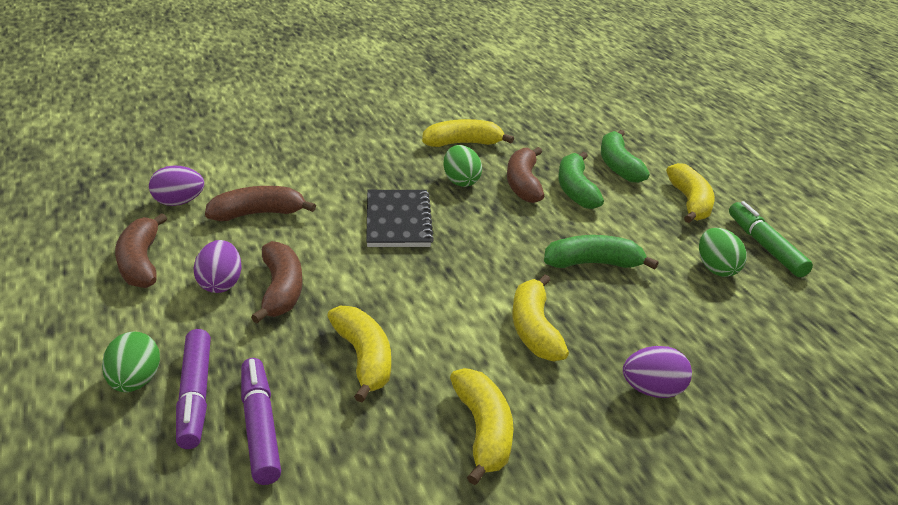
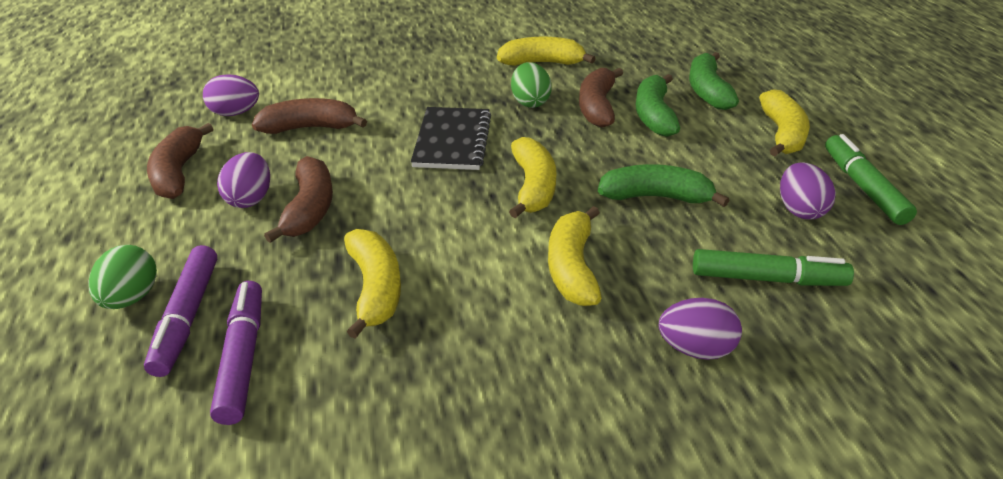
camera: 10 degrees right, 5 degrees up
yellow banana [450,368,514,485] -> yellow banana moved to [509,137,557,218]
green egg [699,228,747,277] -> purple egg [780,162,836,219]
none -> green marker [693,249,854,286]

